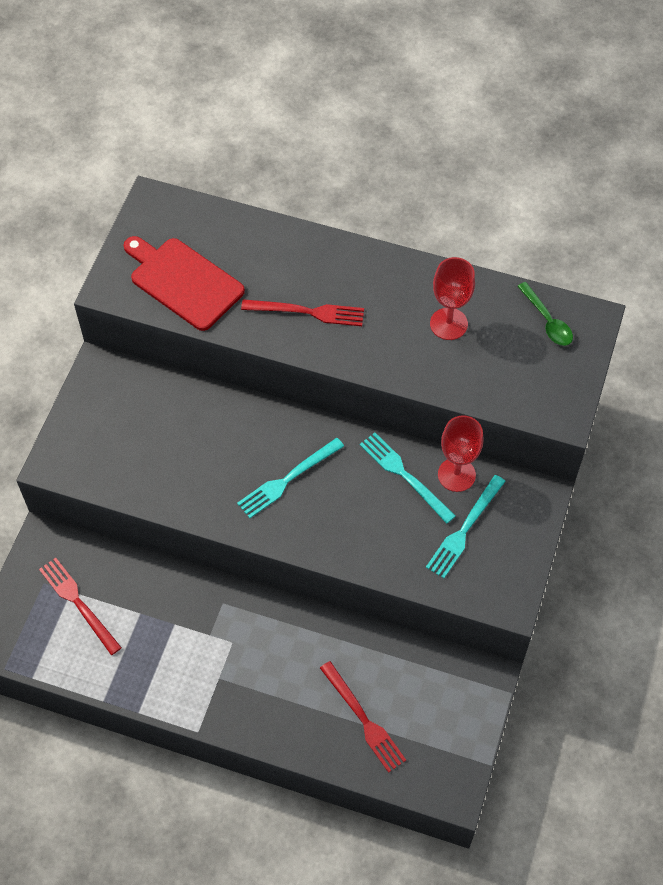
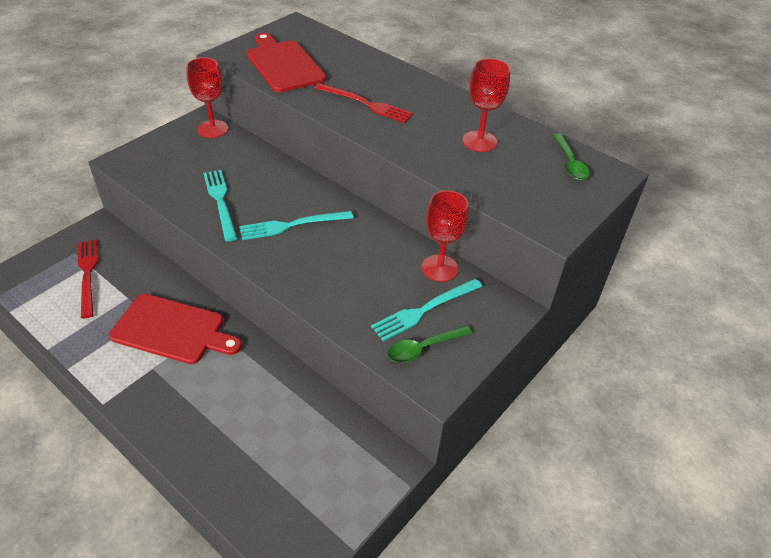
camera: 20 degrees right, 15 degrees down
red fork [320,661,406,773] -> none
turquoise fork [360,432,456,524] -> turquoise fork moved to [203,170,237,241]
none -> red cutting board [109,294,242,364]
none -> red goblet [186,57,228,138]
none -> green spoon [387,325,472,363]

